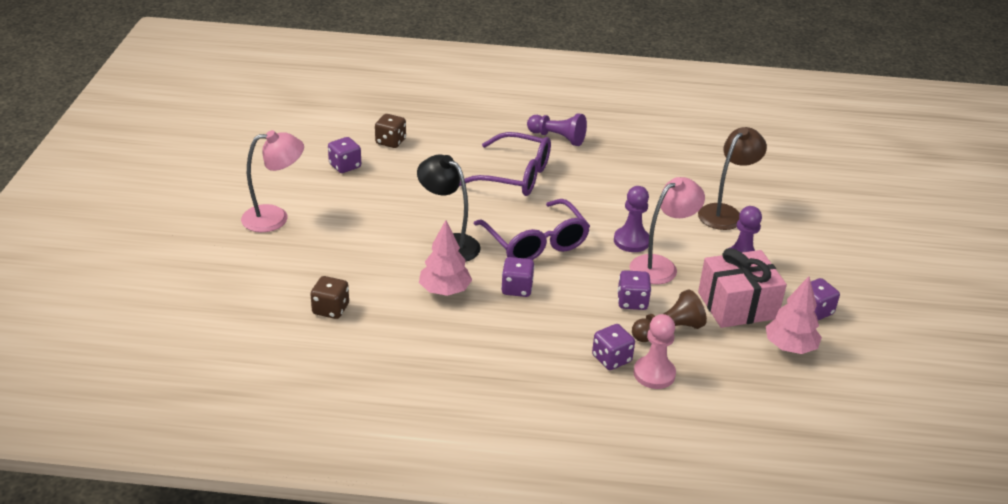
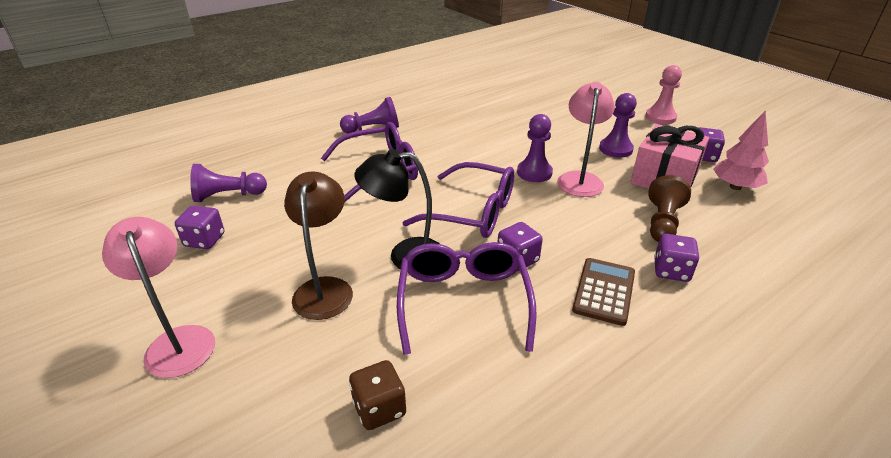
camera: 40 degrees left, 0 degrees up
pink lamp [241,130,304,232] -> pink lamp turned 60 degrees counterclockwise [102,217,215,378]
brown dice [375,114,406,148] -> purple pawn [190,164,267,202]
pink tree [419,220,472,296] -> purple glasses [397,242,537,355]
purple dice [617,270,651,310] -> none
pink pawn [633,314,676,389] -> pink pawn moved to [645,65,682,124]
brown lamp [698,127,767,230] -> brown lamp moved to [284,171,353,320]
none -> brown calculator [572,258,635,326]

